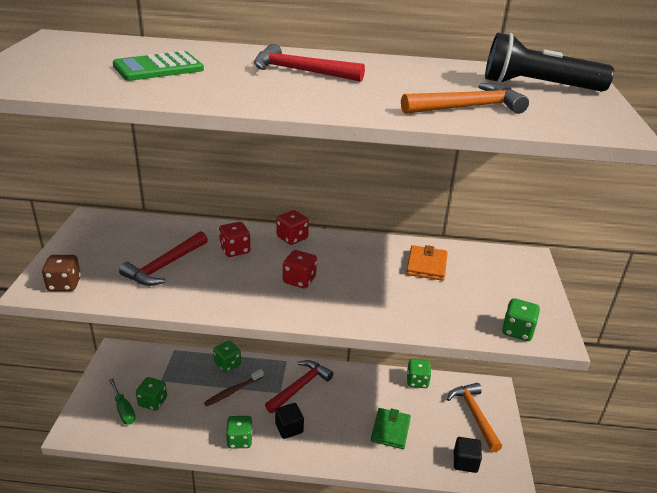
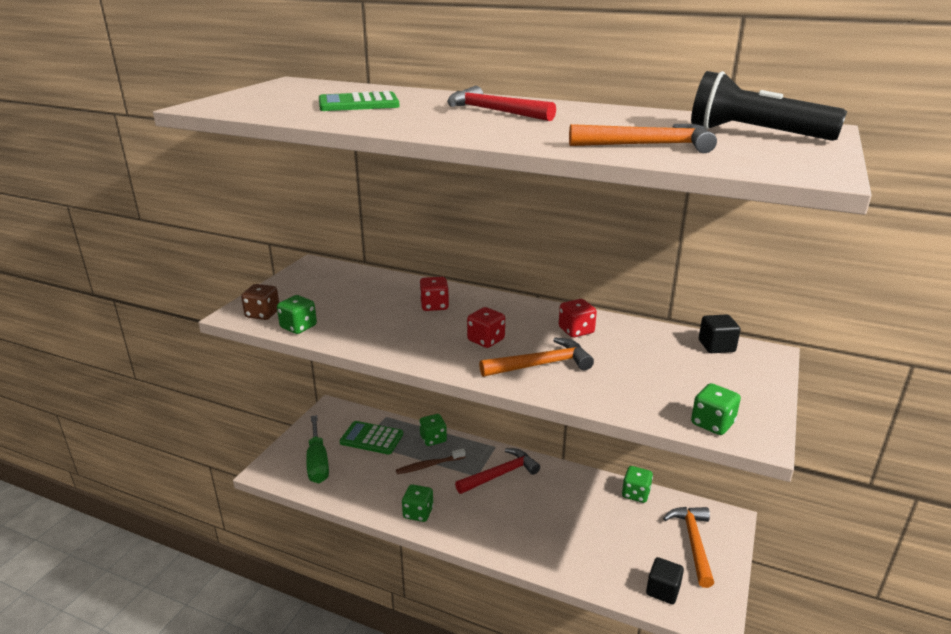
camera: 20 degrees right, 5 degrees down
green screwdriver [109,378,136,425] -> green screwdriver [306,415,329,483], size x1.53
red hammer [119,231,208,286] -> none
green dice [136,377,167,411] -> green dice moved to [277,295,317,334]
black cube [275,403,304,439] -> black cube moved to [699,314,741,353]
red dice [277,210,309,245] -> red dice moved to [559,299,597,338]
green wallet [371,408,411,449] -> none
orange wallet [406,245,448,281] -> none
none -> green calculator [339,421,403,454]
none -> orange hammer [479,338,594,377]

